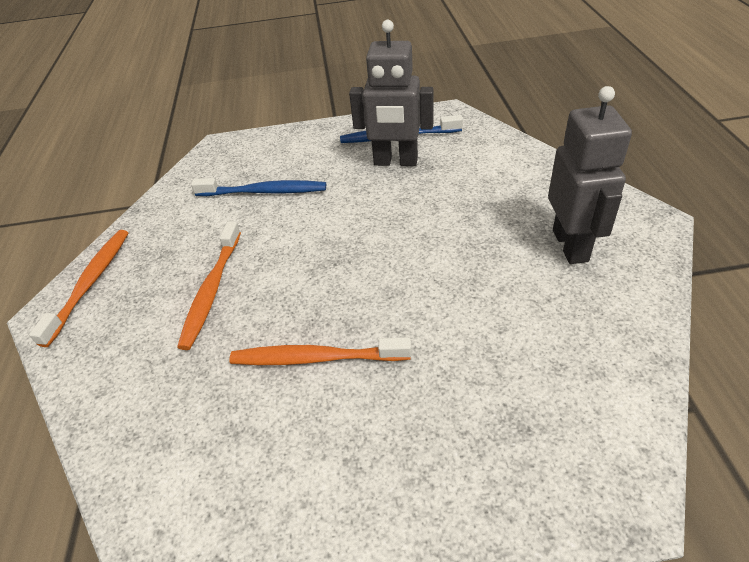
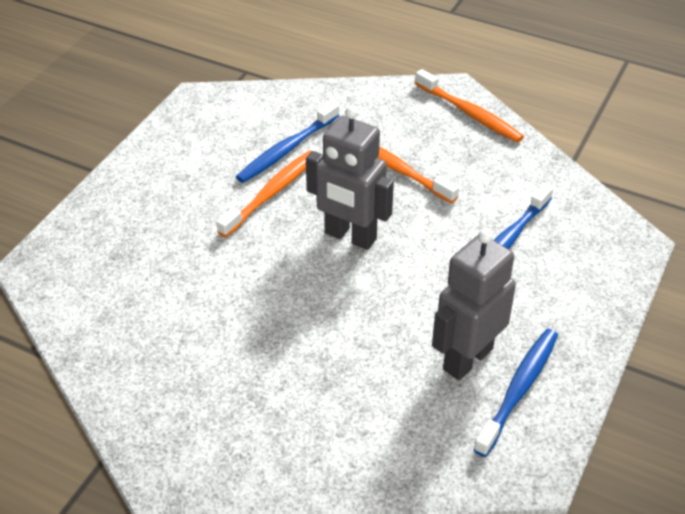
camera: 120 degrees right, 0 degrees up
grey robot [548,86,632,264] -> grey robot moved to [306,106,394,250]
none -> blue toothbrush [236,101,340,183]

